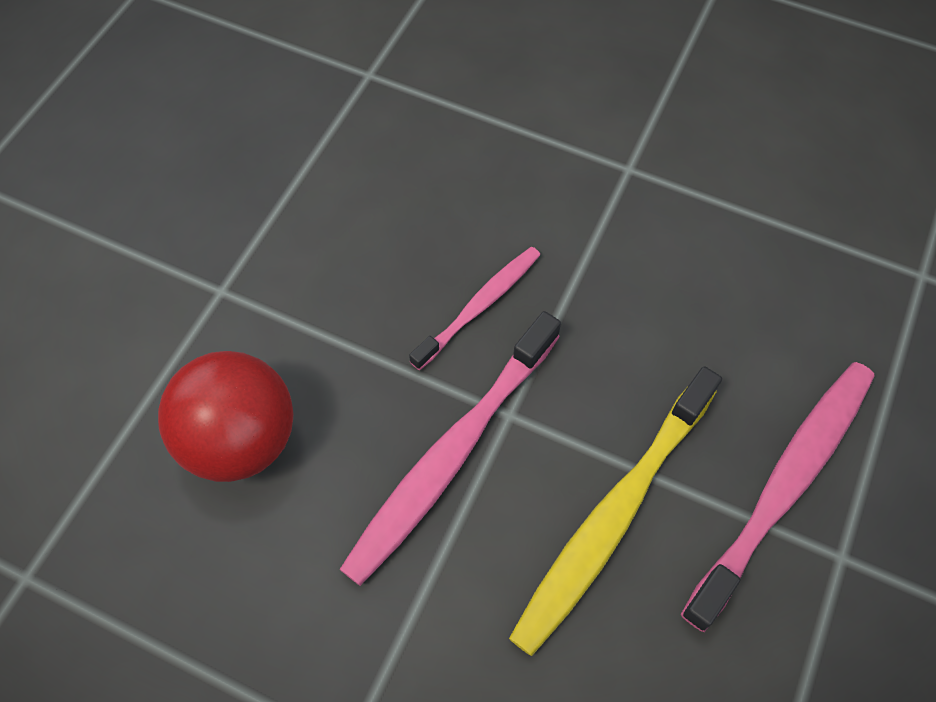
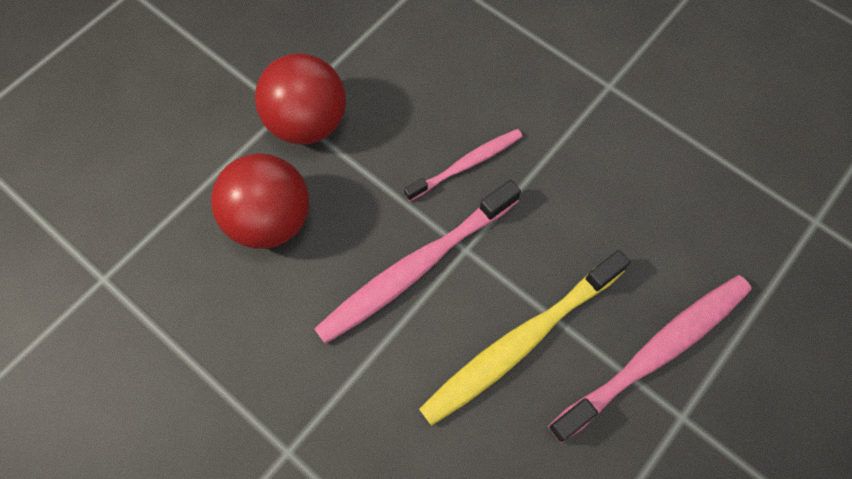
camera: 15 degrees right, 5 degrees up
none -> red ball [255,53,346,145]

